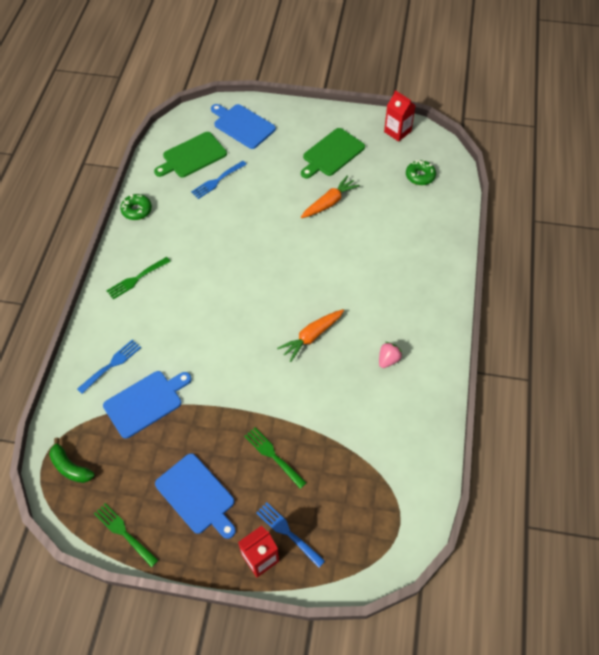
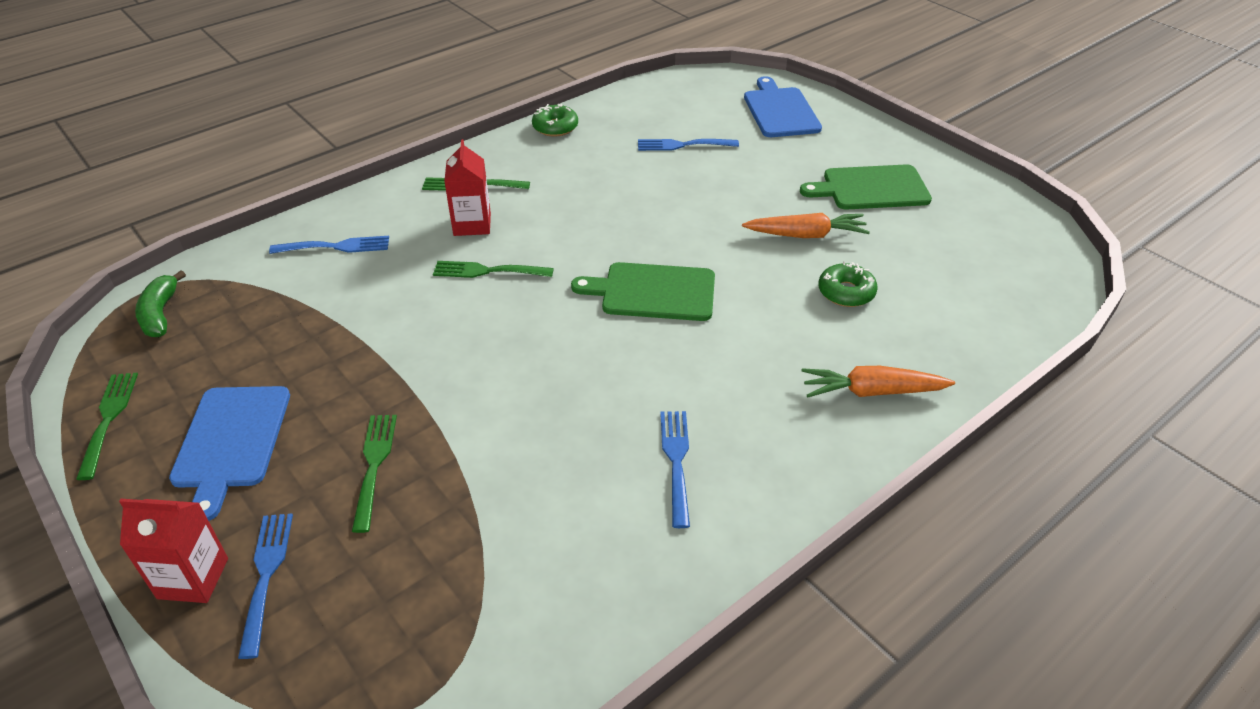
camera: 40 degrees right, 15 degrees down
blue cutting board [103,371,192,439] -> none
green cutting board [154,132,227,177] -> green cutting board moved to [571,262,715,321]
orange carrot [277,309,344,362] -> orange carrot moved to [802,366,955,397]
pink strawberry [379,342,402,368] -> blue fork [660,411,690,528]
red carton [384,90,416,142] -> red carton moved to [444,139,491,236]
green donut [406,160,436,185] -> green donut moved to [819,261,878,307]
none -> green fork [433,261,554,278]

